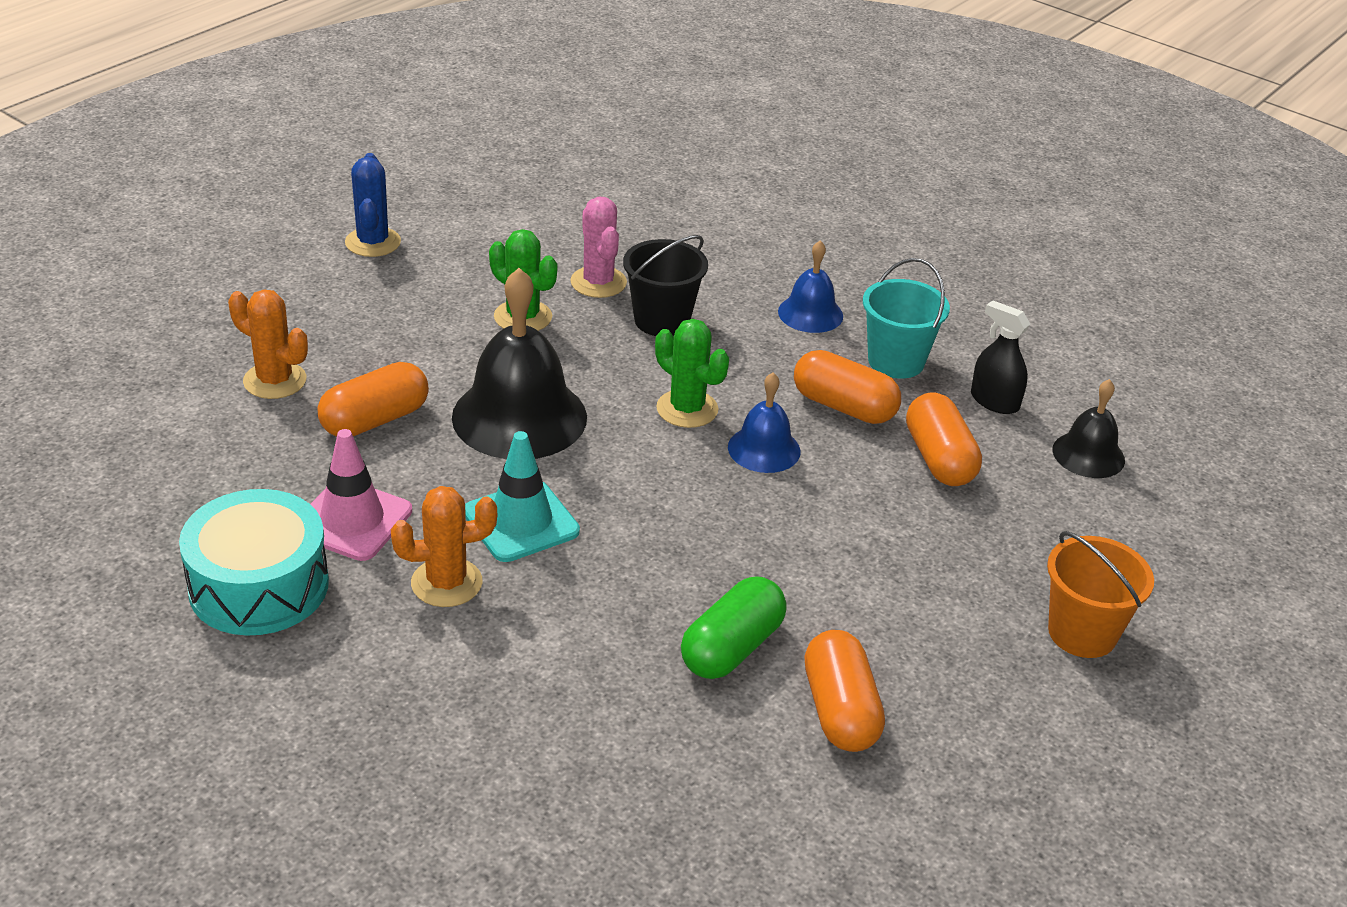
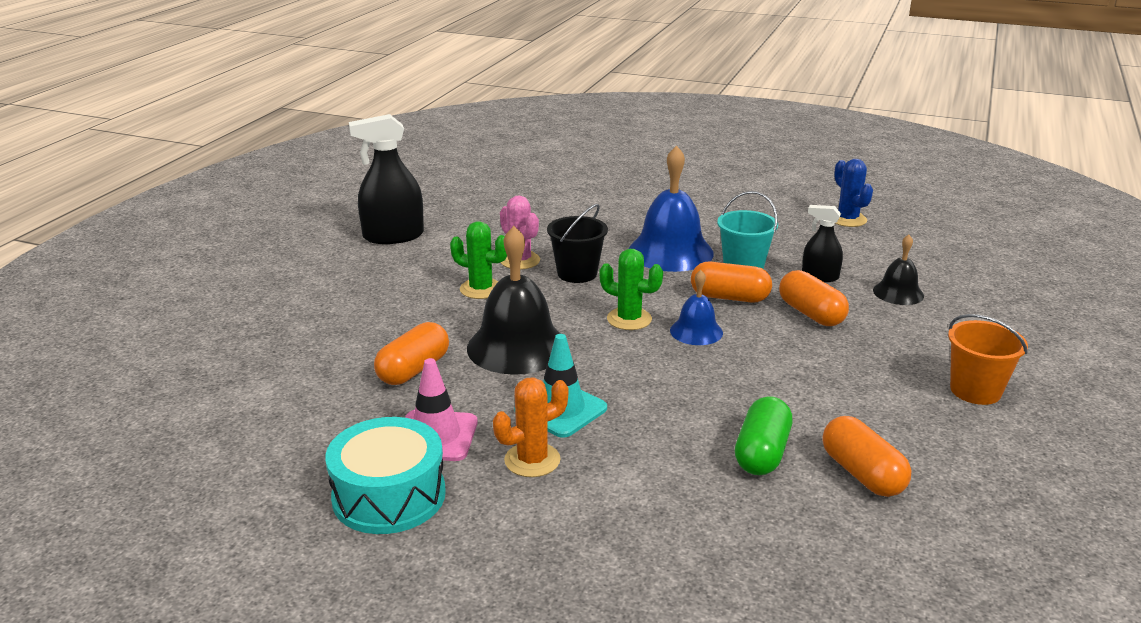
camera: 15 degrees left, 10 degrees down
orange cactus [228,289,308,399] -> none
blue cactus [345,153,401,257] -> blue cactus moved to [834,159,873,227]
blue bell [778,241,843,333] -> blue bell [629,145,714,272], size x1.87
none -> black spray bottle [349,114,424,244]

